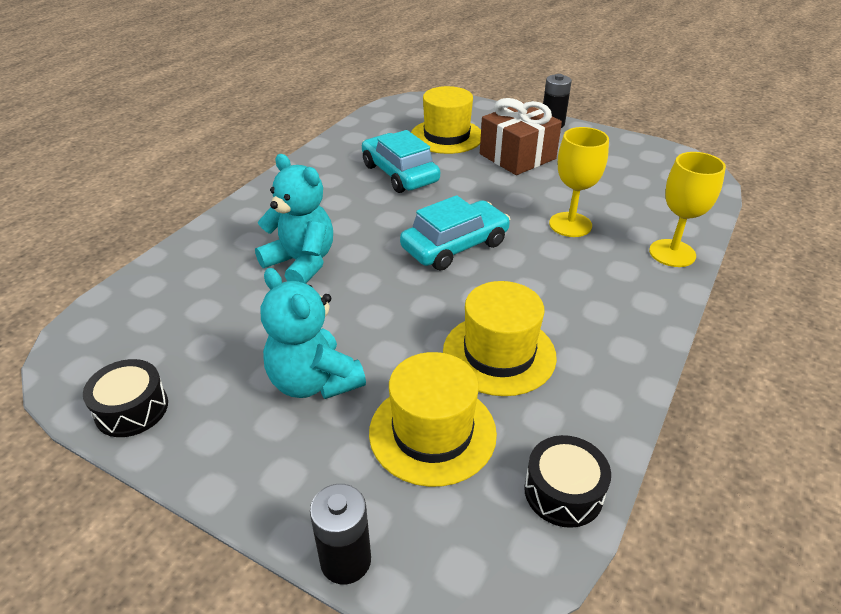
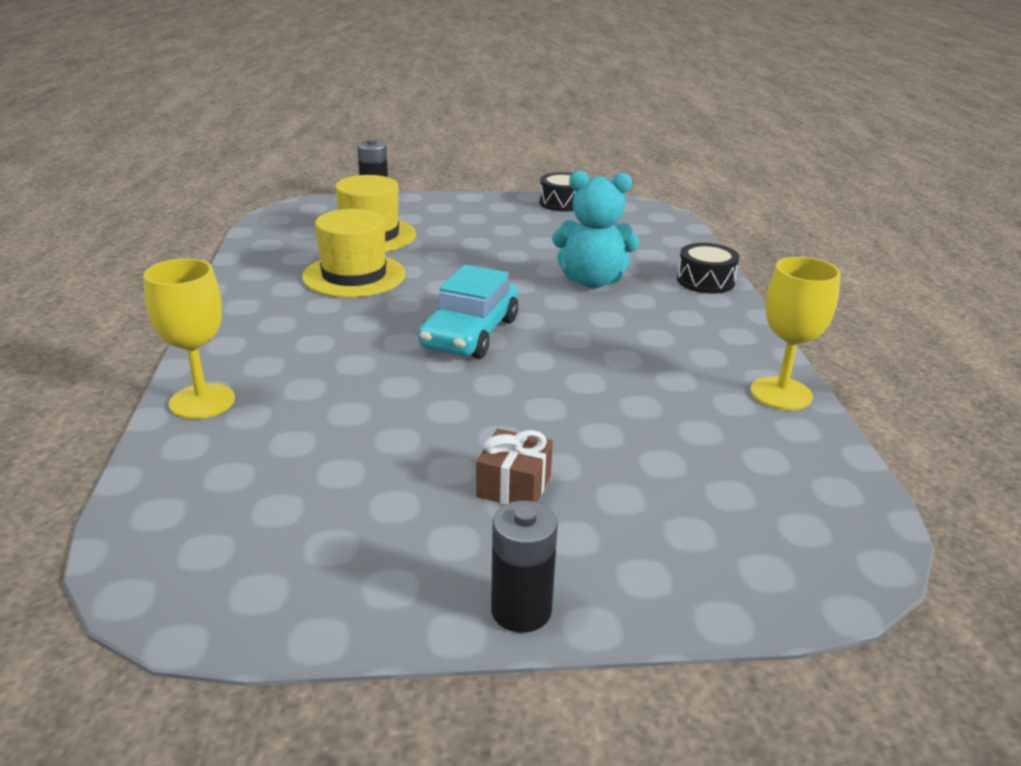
camera: 145 degrees right, 10 degrees down
turquoise teddy bear [261,268,366,399] -> none
turquoise car [362,130,440,193] -> none
yellow hat [411,86,481,154] -> none
brown gift [480,98,562,175] -> brown gift [476,429,553,504], size x0.56
black drum [524,435,611,528] -> black drum moved to [677,243,739,294]
yellow goblet [549,127,609,237] -> yellow goblet moved to [751,257,841,410]

